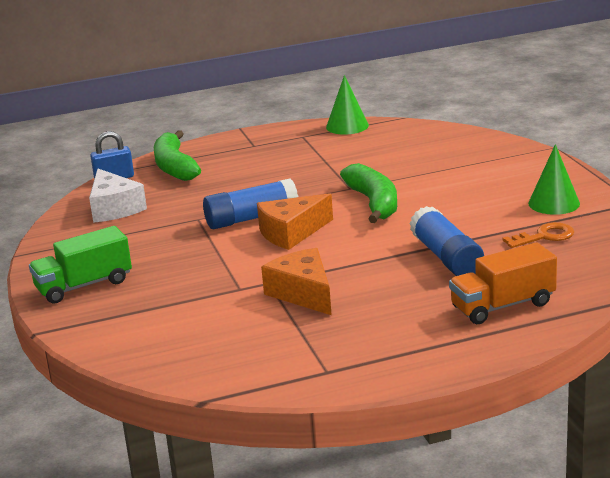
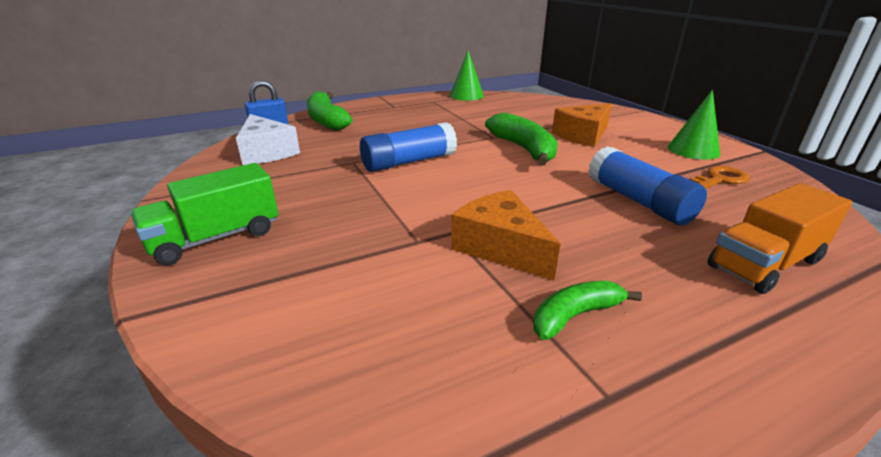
camera: 10 degrees left, 5 degrees up
orange cheese [257,193,333,250] -> orange cheese moved to [552,103,612,147]
none -> green banana [534,281,642,340]

